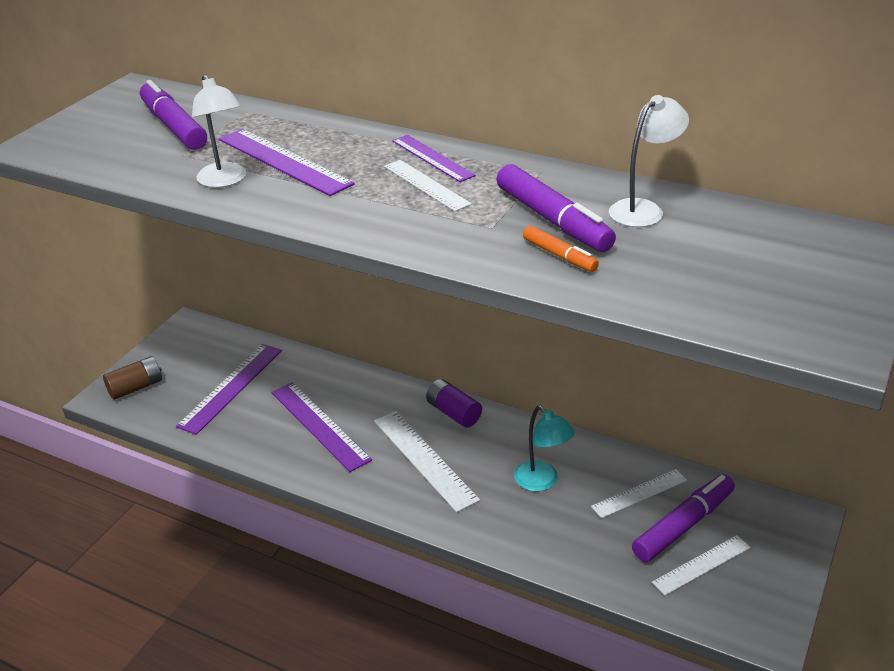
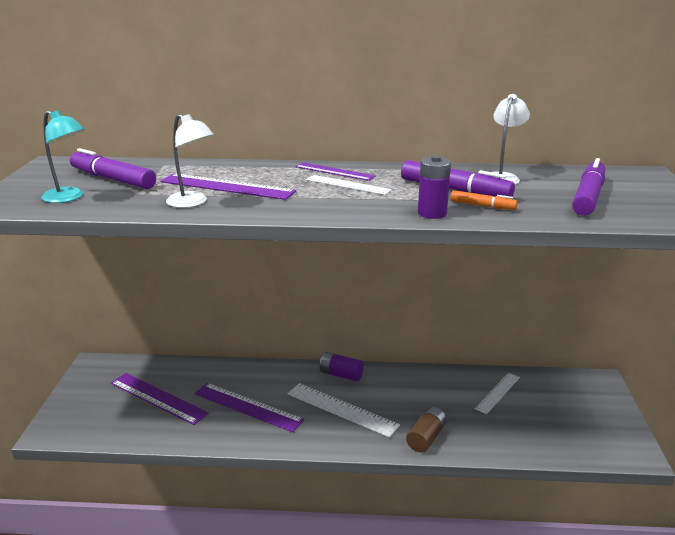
camera: 25 degrees left, 10 degrees down
brown battery [103,356,162,400] -> brown battery moved to [406,407,447,453]
purple ruler [176,344,282,435] -> purple ruler turned 60 degrees counterclockwise [111,373,209,425]
turquoise lamp [514,405,575,491] -> turquoise lamp moved to [41,110,85,203]
purple marker [632,474,735,562] -> purple marker moved to [572,158,605,216]
white ruler [652,535,751,596] -> none
none -> purple battery [418,156,451,219]

